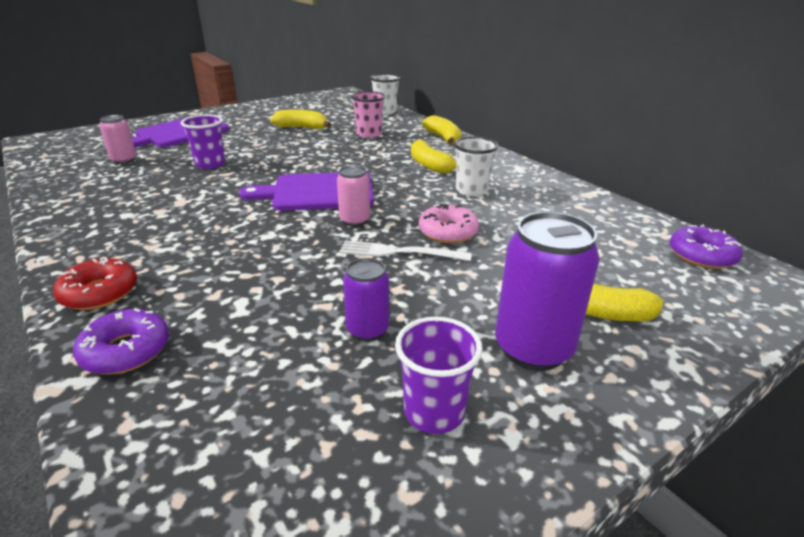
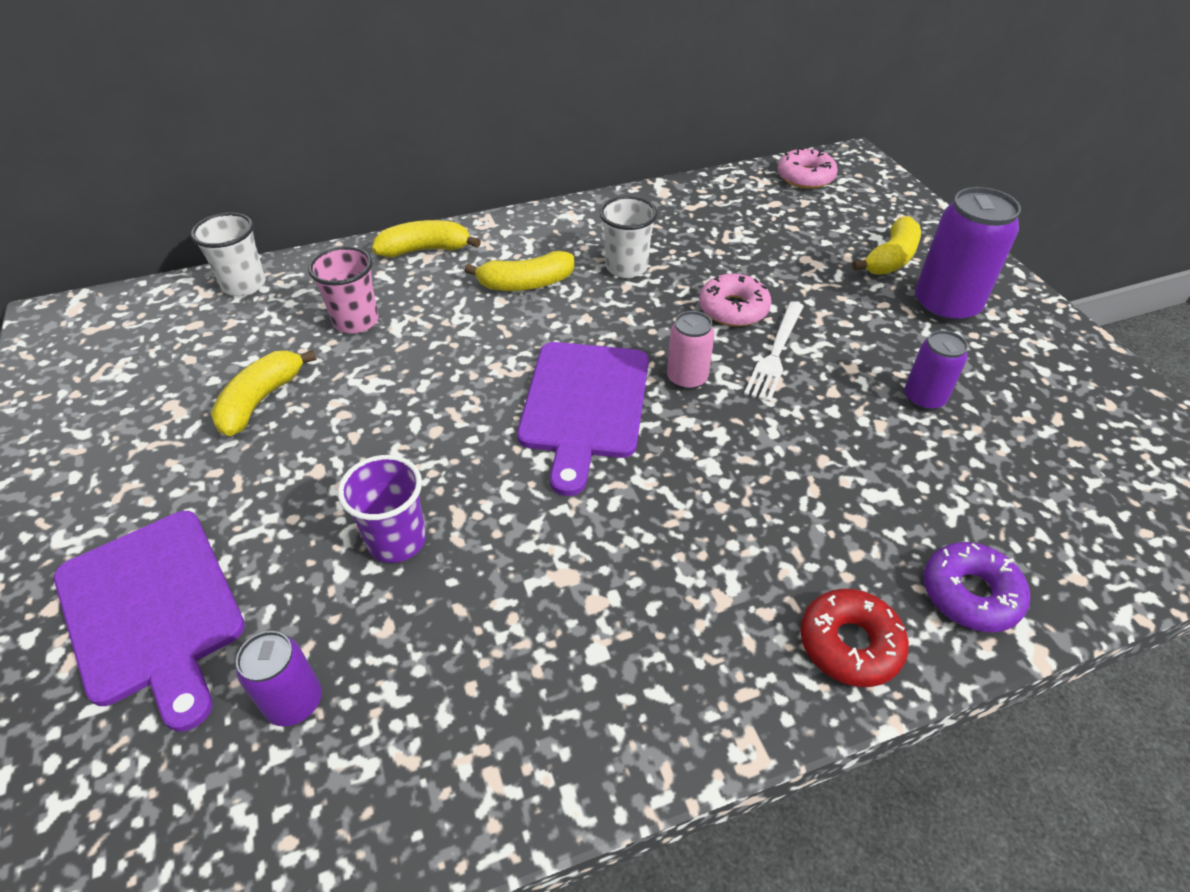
camera: 75 degrees left, 15 degrees up
pink can [100,115,136,164] -> purple can [236,631,322,726]
purple cup [395,316,483,434] -> none
purple donut [670,225,743,269] -> pink donut [777,148,838,189]

